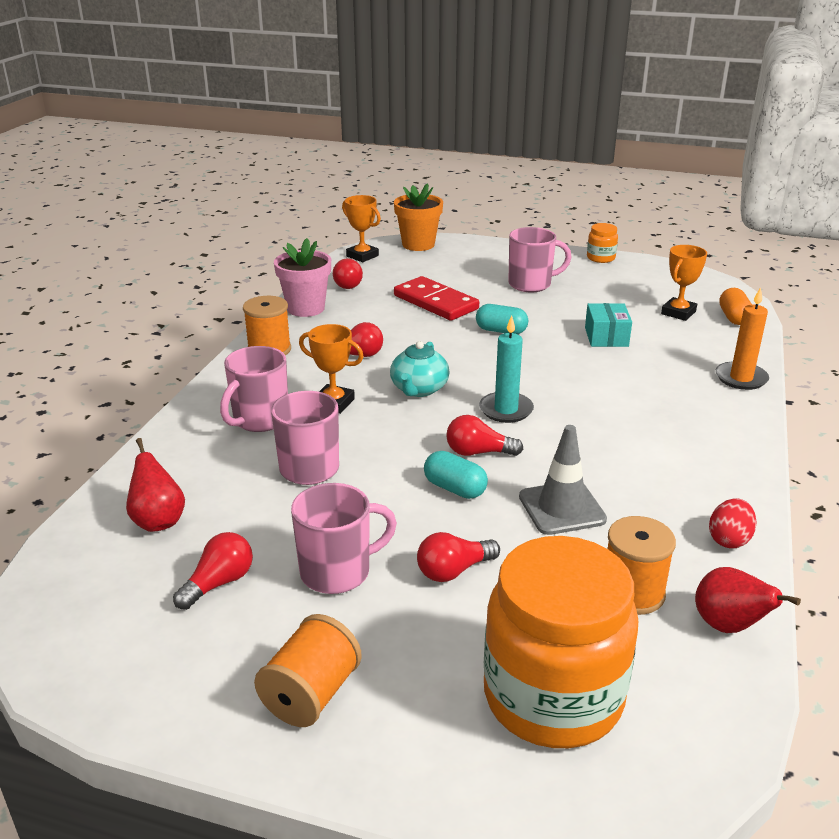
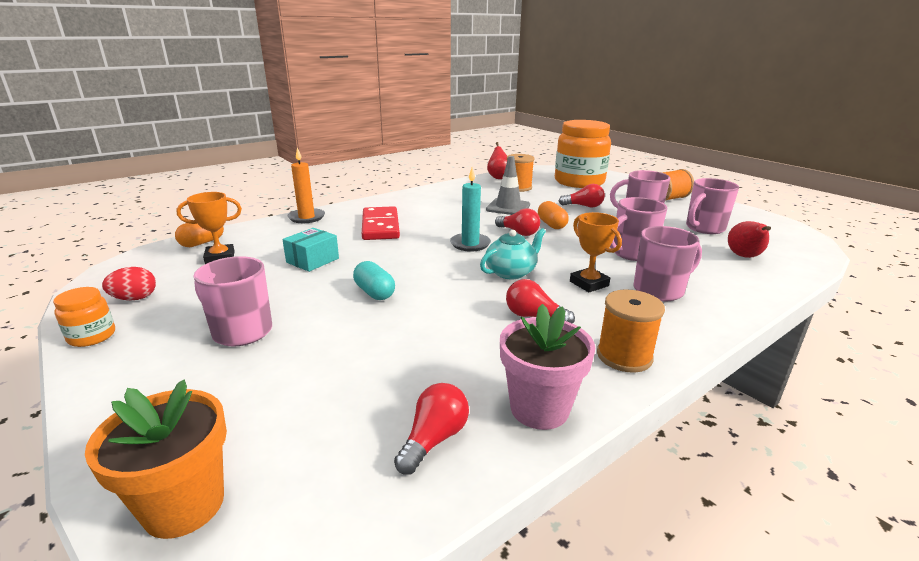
camera: 145 degrees left, 5 degrees down
red light bulb [173,532,253,610] -> pink mug [686,178,739,234]
orange trophy [342,195,381,262] -> none
red domino [394,276,479,321] -> red domino moved to [362,206,400,240]
turquoise capsule [424,451,488,499] -> orange capsule [538,201,569,229]
red egg [709,498,757,548] -> red egg moved to [102,267,156,300]

